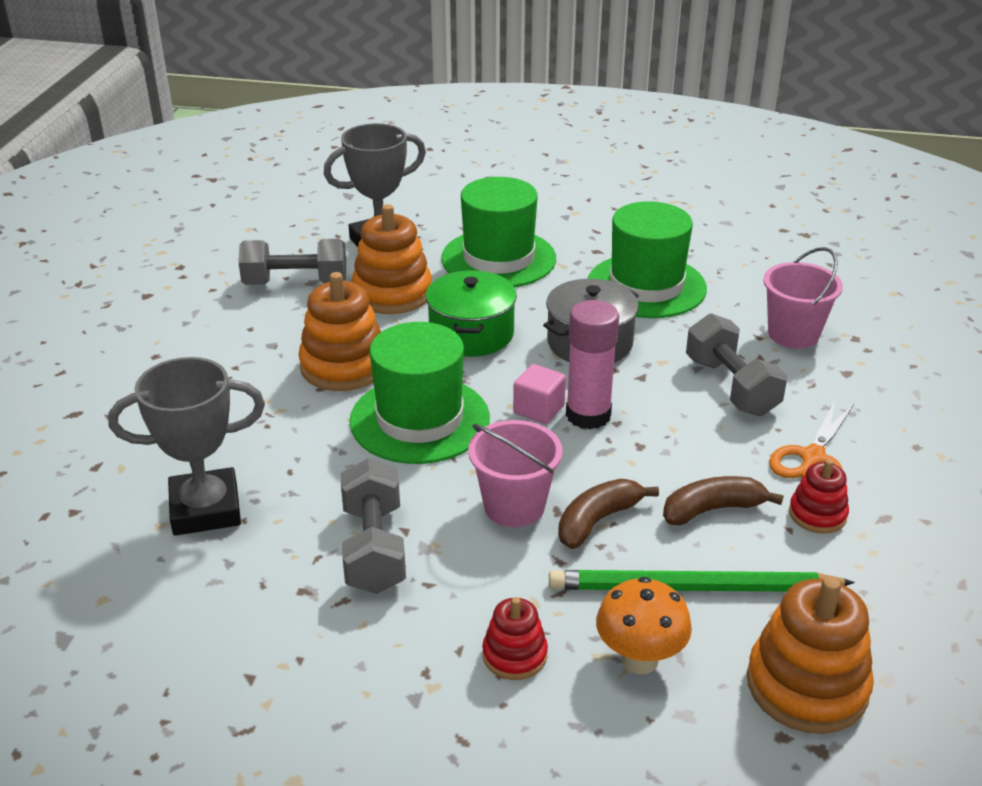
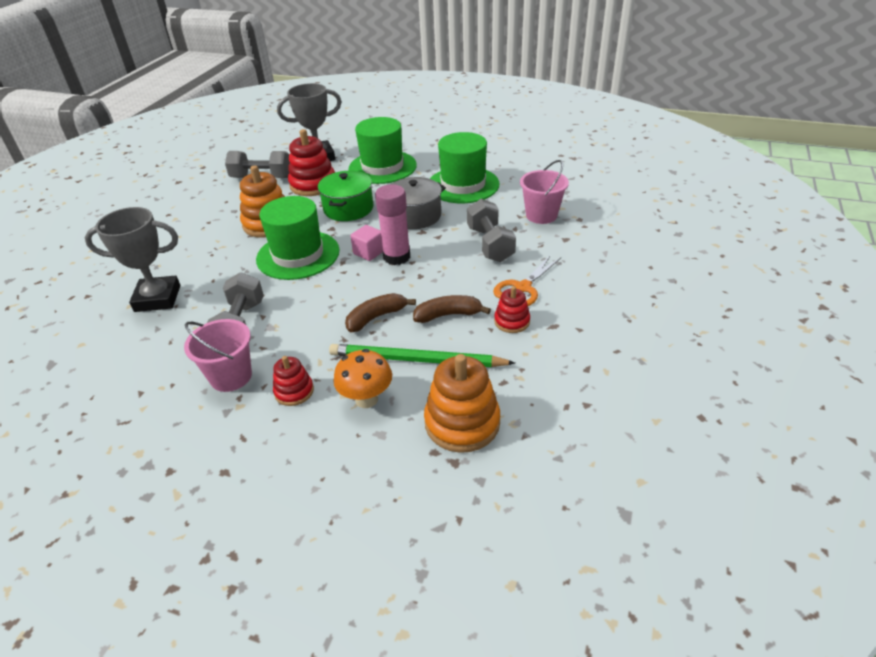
camera: 10 degrees right, 5 degrees up
orange stacking toy [351,204,432,314] -> red stacking toy [288,129,335,196]
pink bucket [468,420,562,527] -> pink bucket moved to [184,319,252,392]

